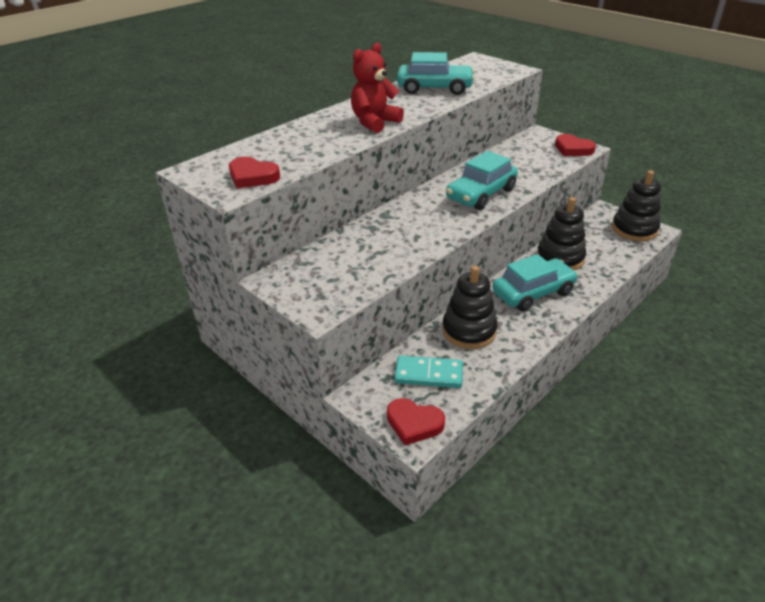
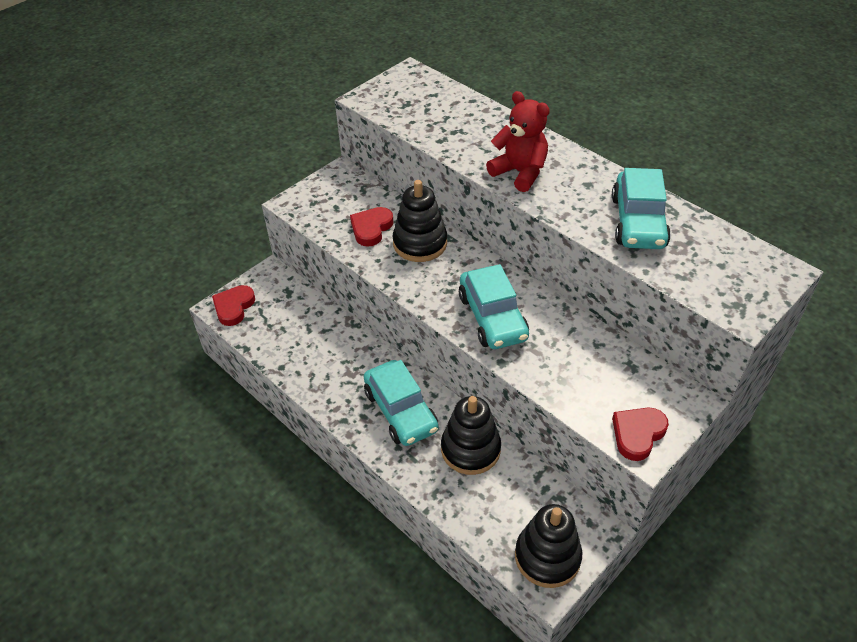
camera: 90 degrees right, 10 degrees up
red heart [229,157,280,188] -> red heart moved to [350,207,394,247]
turquoise domino [394,355,463,388] -> none
black stacking toy [442,266,498,349] -> black stacking toy moved to [393,180,447,262]
turquoise car [446,151,518,210] -> turquoise car turned 150 degrees counterclockwise [459,264,529,349]

